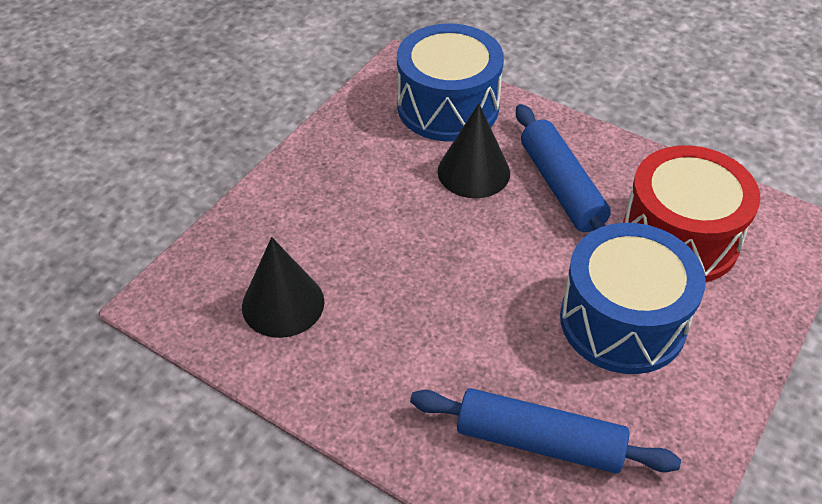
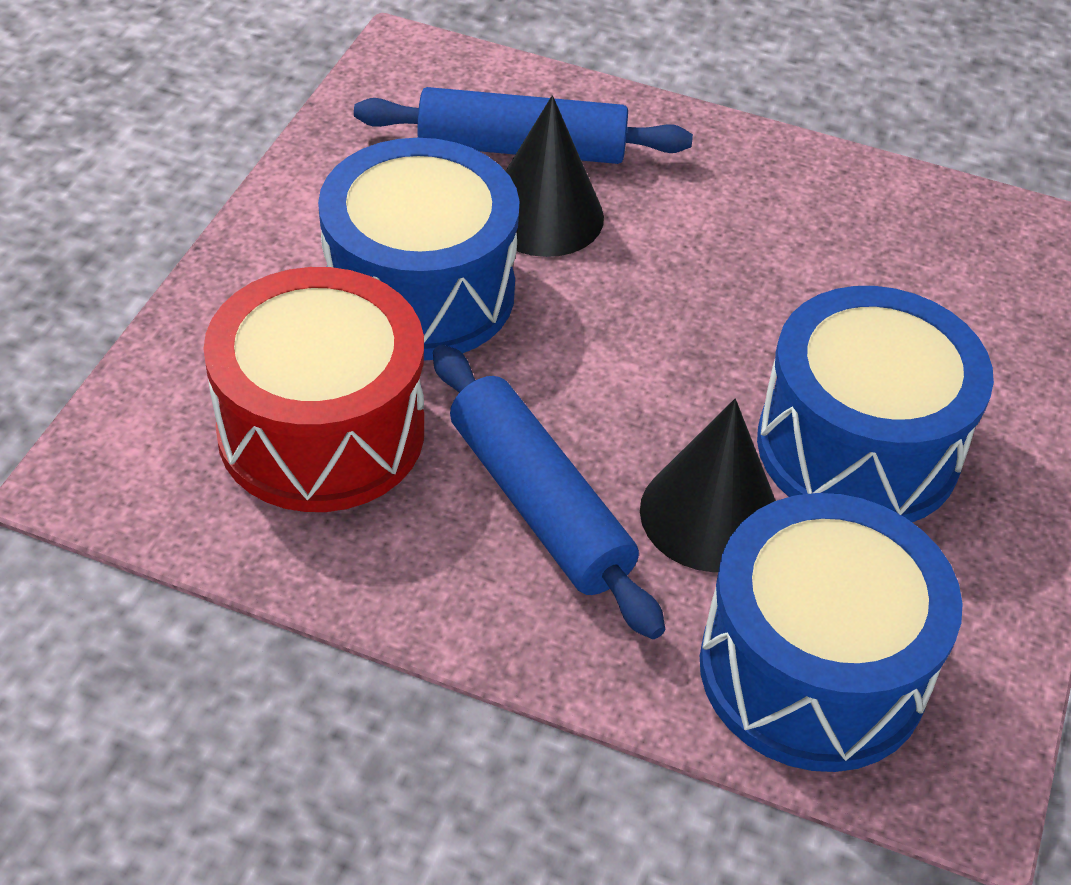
camera: 165 degrees right, 0 degrees up
black cone [242,237,324,338] -> black cone moved to [506,95,604,257]
none -> blue drum [757,286,994,522]

